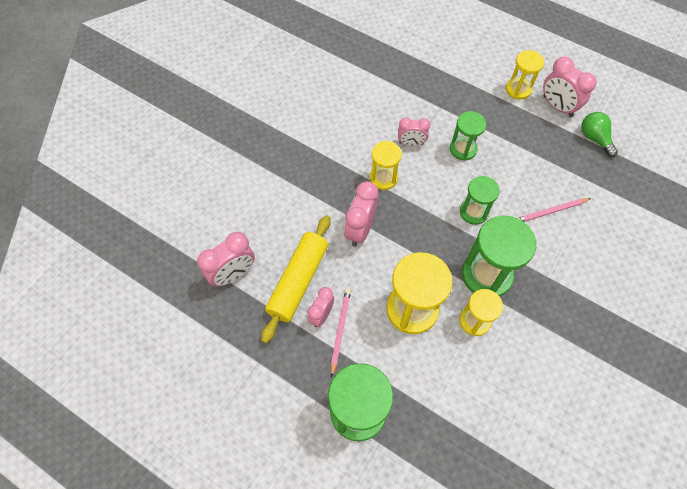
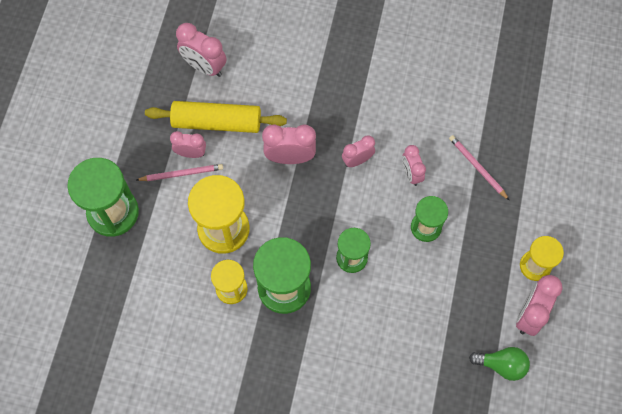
camera: 70 degrees right, 5 degrees up
yellow hourglass [370,141,402,190] -> pink clock [342,136,375,167]
pink pencil [518,198,591,222] -> pink pencil moved to [449,135,509,200]
green light bulb [581,112,618,157] -> green light bulb turned 60 degrees clockwise [469,347,530,381]

